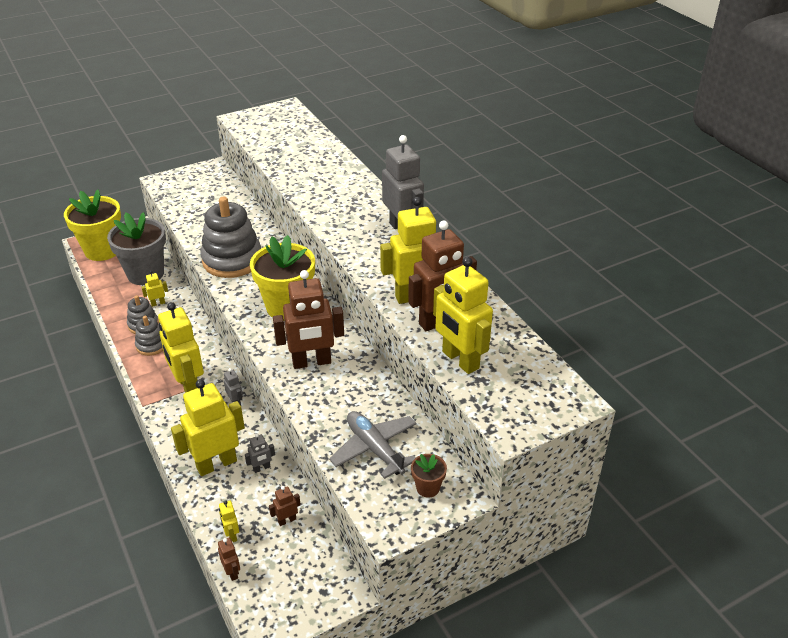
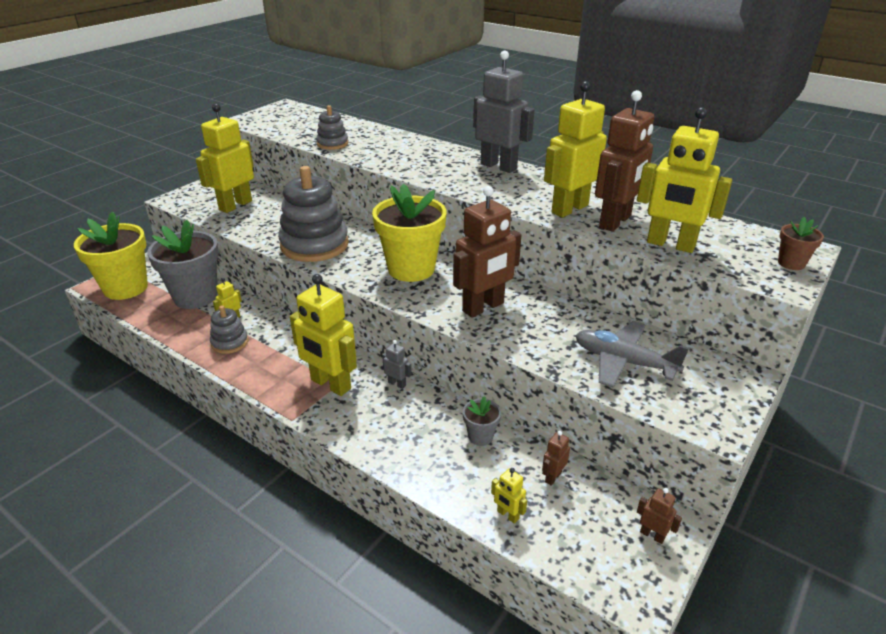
camera: 25 degrees left, 5 degrees down
grey stacking toy [135,316,163,356] -> grey stacking toy moved to [316,105,348,150]
yellow robot [171,379,245,476] -> yellow robot moved to [196,104,254,213]
brown robot [218,538,240,581] -> brown robot moved to [637,488,682,544]
grey robot [245,434,275,473] -> grey flower pot [463,396,501,446]
brown flower pot [411,454,447,498] -> brown flower pot moved to [778,217,824,270]

